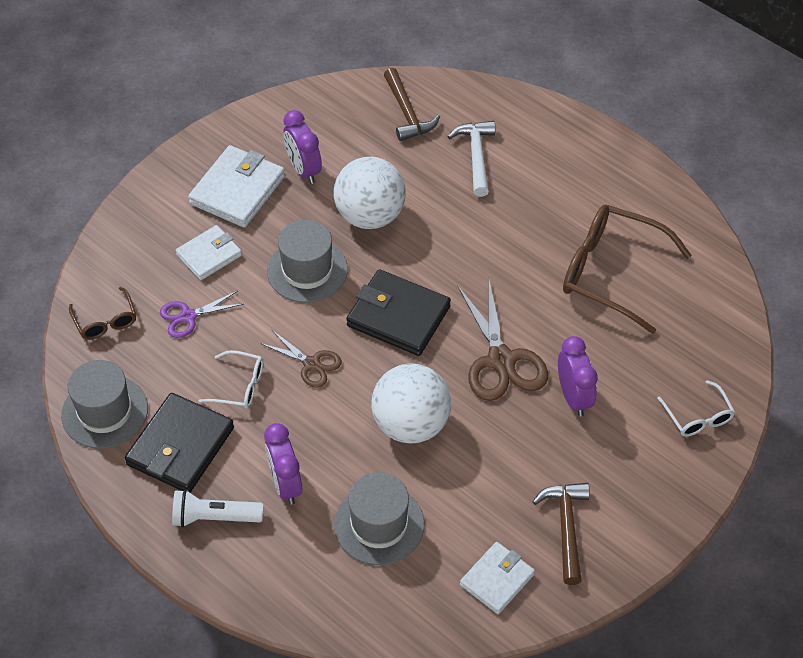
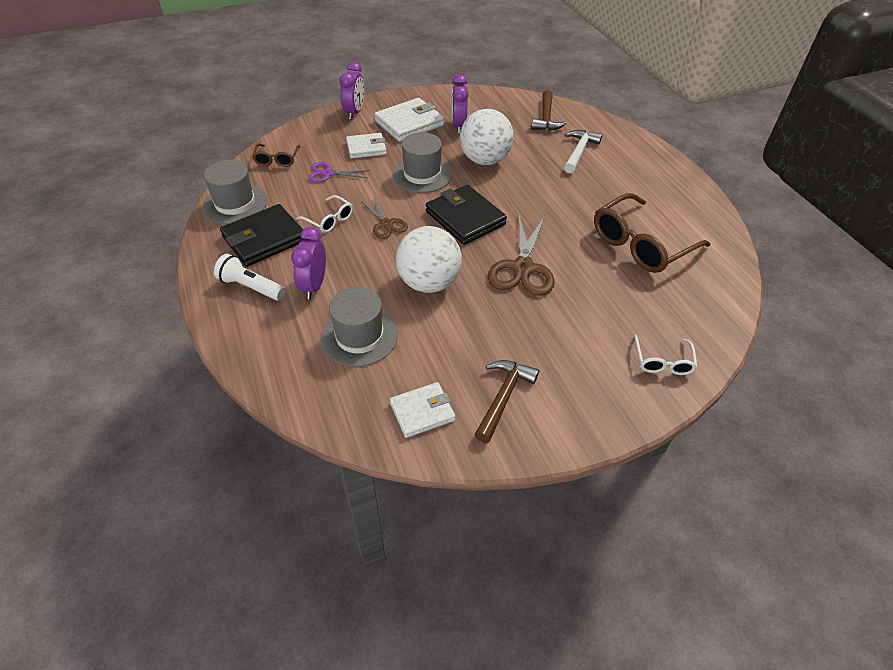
camera: 25 degrees right, 5 degrees down
purple clock [558,336,598,416] -> purple clock moved to [340,62,364,119]
brown glasses [563,205,692,334] -> brown glasses turned 90 degrees counterclockwise [594,193,710,273]

